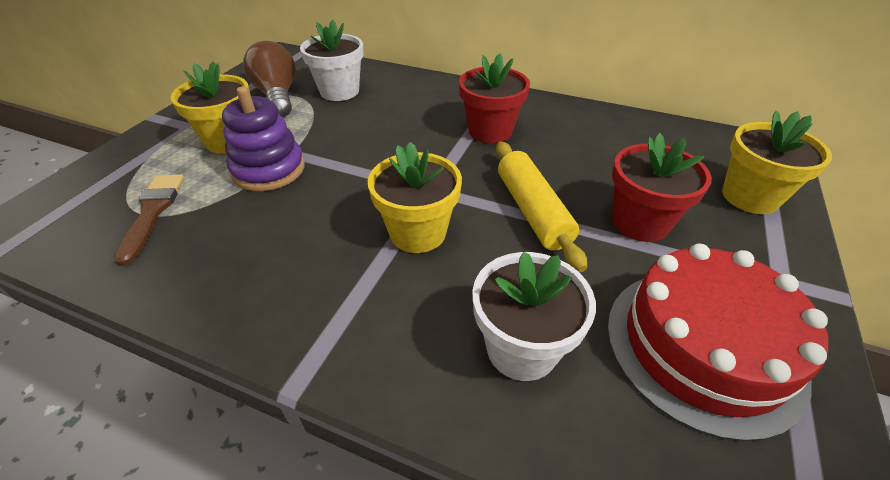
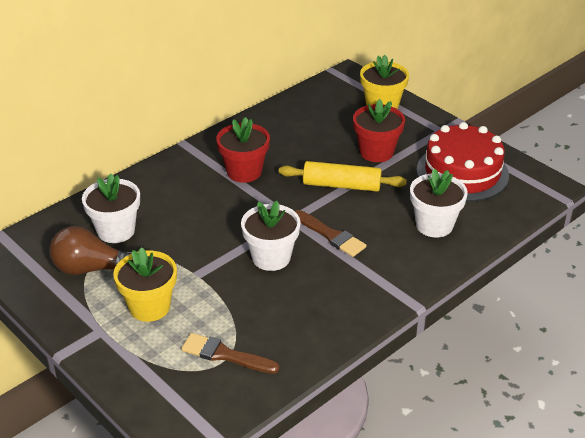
camera: 65 degrees left, 5 degrees down
purple stacking toy [222,86,305,191] -> none
yellow flower pot [368,142,462,253] -> brown brush [295,210,366,257]
none -> white flower pot [241,201,301,271]

